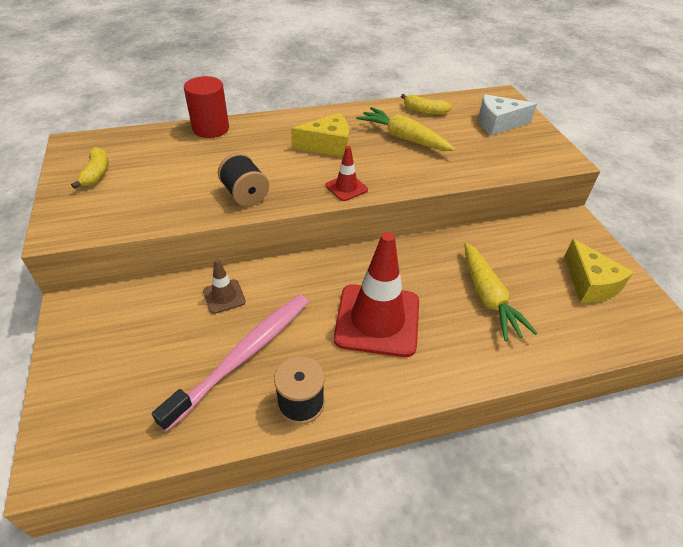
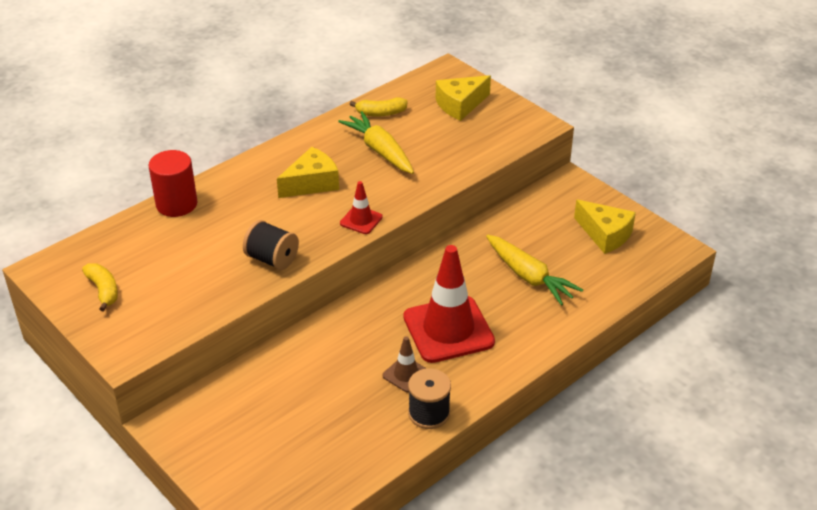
camera: 25 degrees left, 5 degrees down
pink toothbrush [152,294,309,432] -> none
brown traffic cone [203,259,246,314] -> brown traffic cone moved to [383,336,427,393]
yellow carrot [356,107,455,151] -> yellow carrot turned 45 degrees clockwise [338,111,414,174]
white cheese [479,94,537,136] -> yellow cheese [436,75,491,121]

